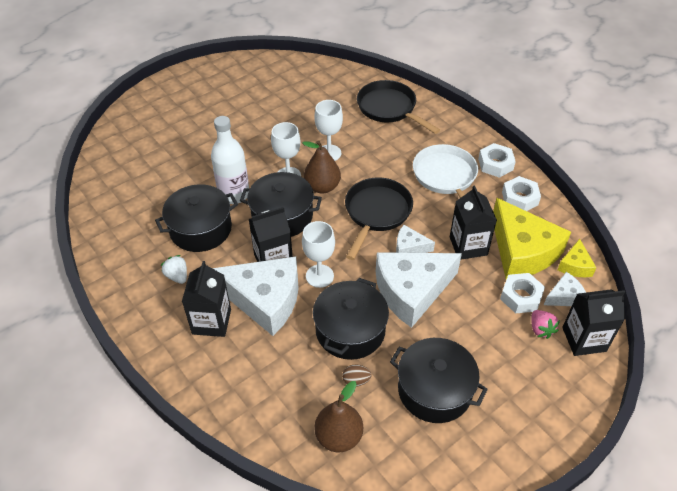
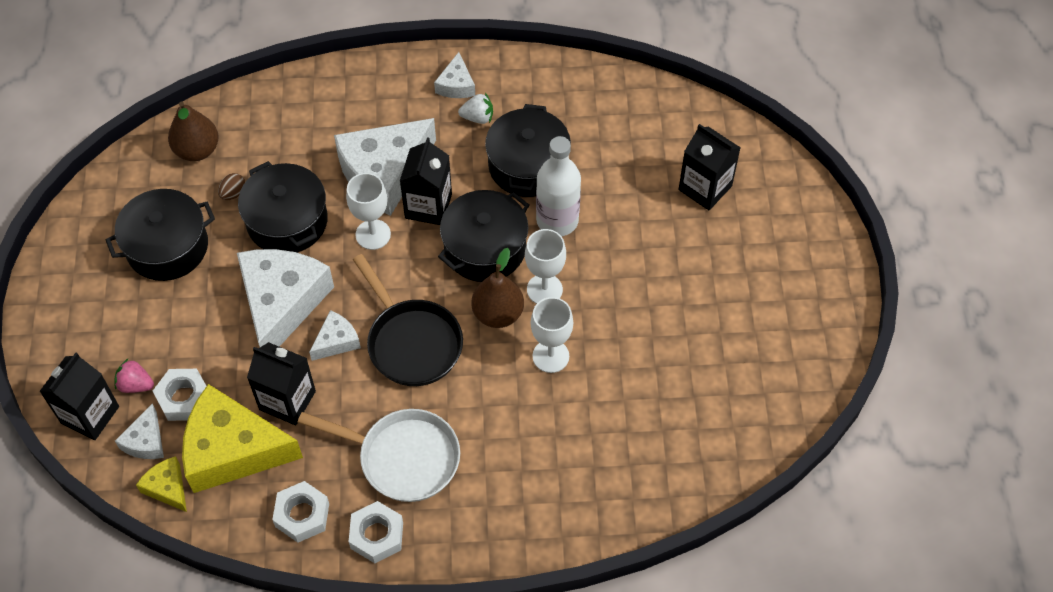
camera: 125 degrees right, 10 degrees up
black carton [182,261,231,337] -> black carton moved to [678,124,741,210]
black pan [357,80,440,134] -> none
none -> white cheese [434,52,475,98]

